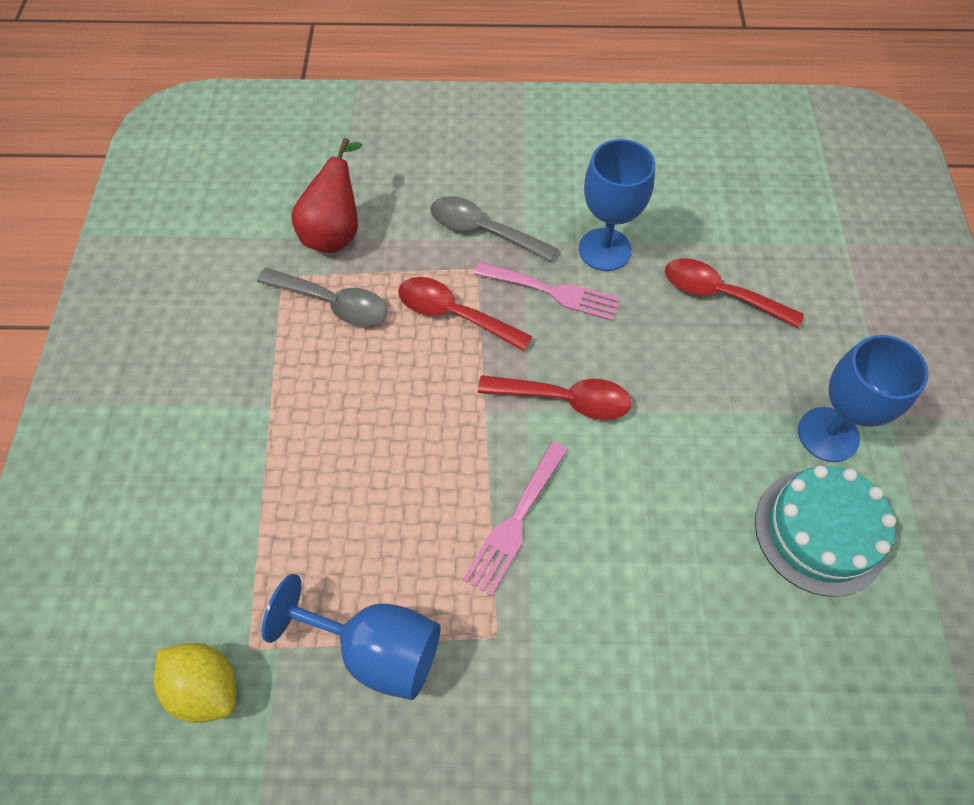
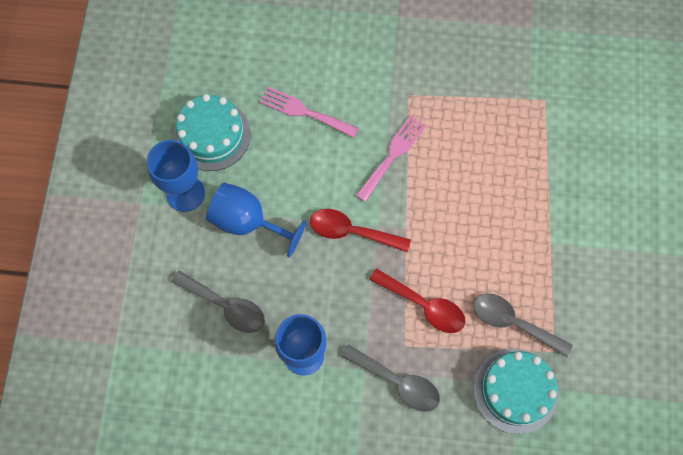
camera: 175 degrees left, 10 degrees up
yellow lemon [154,643,236,723] -> none
blue goblet [262,574,441,700] -> blue goblet moved to [206,182,306,257]
red pear [291,138,362,253] -> turquoise cake [473,348,559,434]
pink fork [474,262,620,321] -> pink fork moved to [259,87,358,138]
red spoon [665,258,804,328] -> grey spoon [171,271,265,333]

